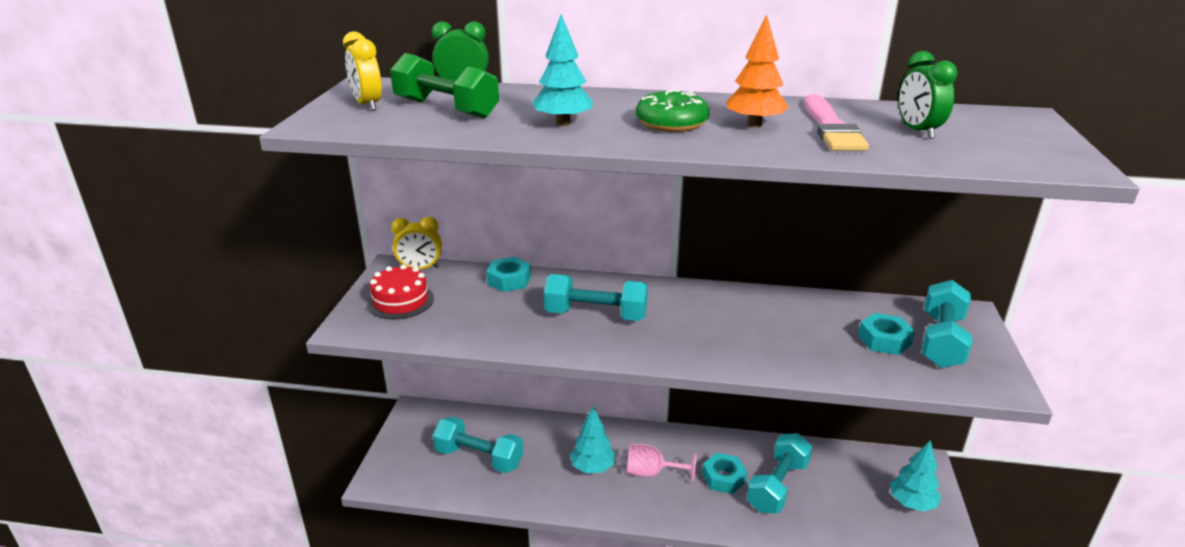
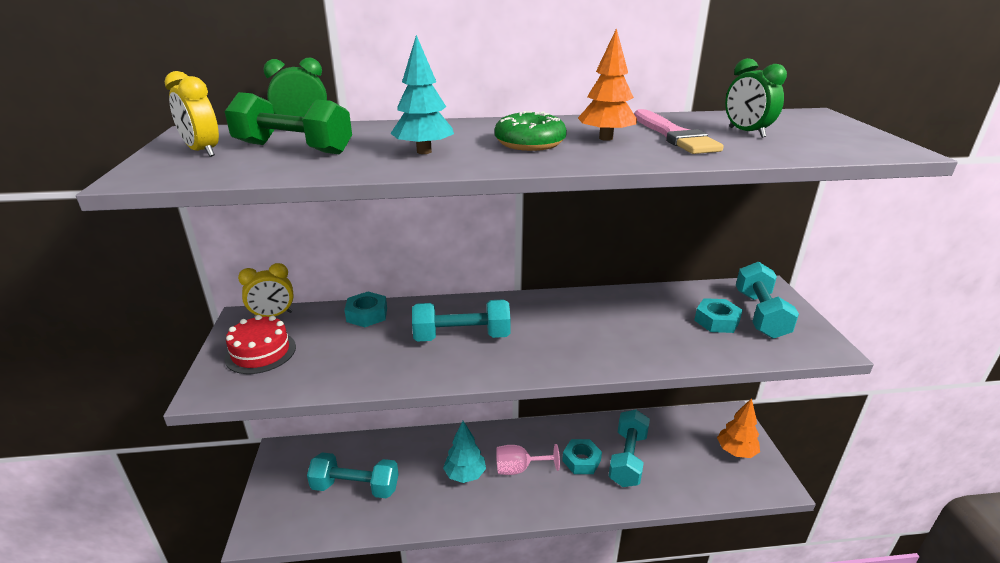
camera: 15 degrees left, 0 degrees up
turquoise tree [890,440,941,511] -> orange tree [717,398,760,458]

